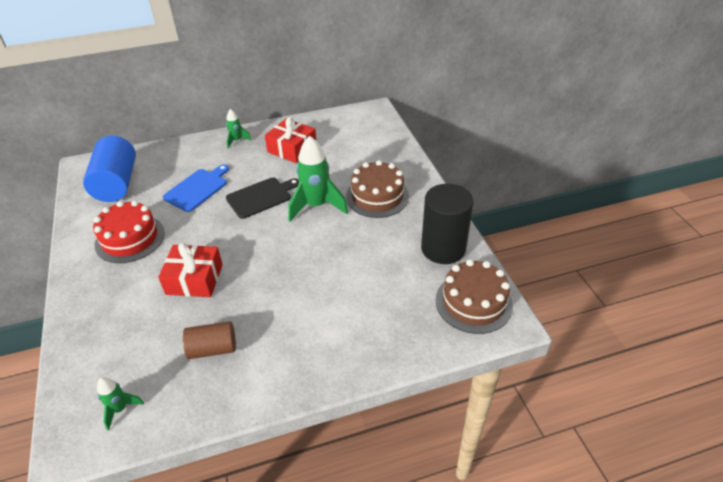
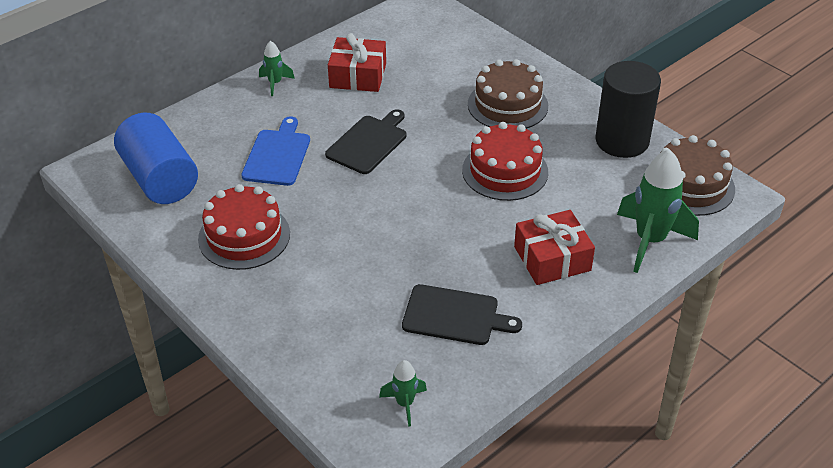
camera: 25 degrees left, 0 degrees up
red gift [158,243,223,297] -> red gift moved to [514,210,595,285]
brown cylinder [183,321,236,359] -> black cutting board [402,284,522,345]
green rocket [289,136,348,222] -> green rocket moved to [617,149,699,273]
none -> red cake [462,122,548,201]

